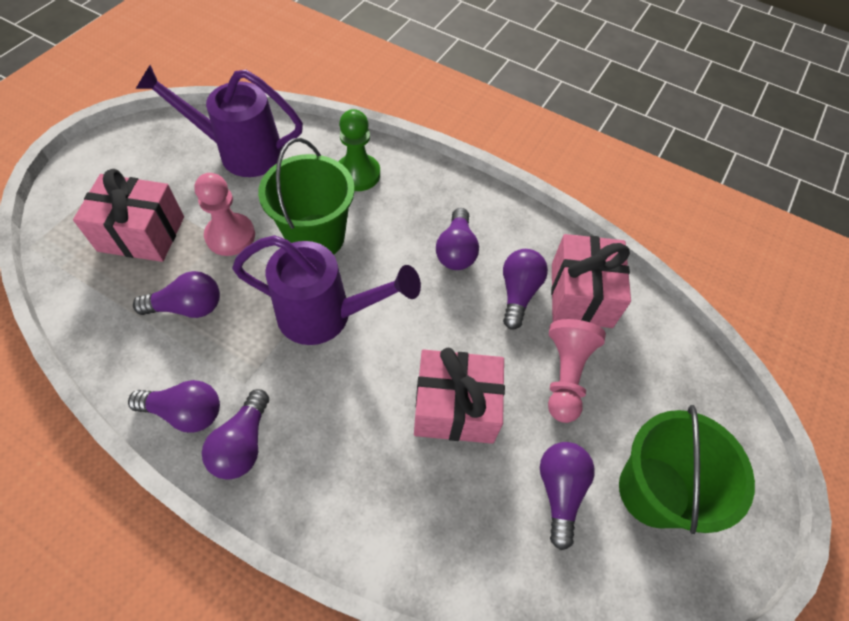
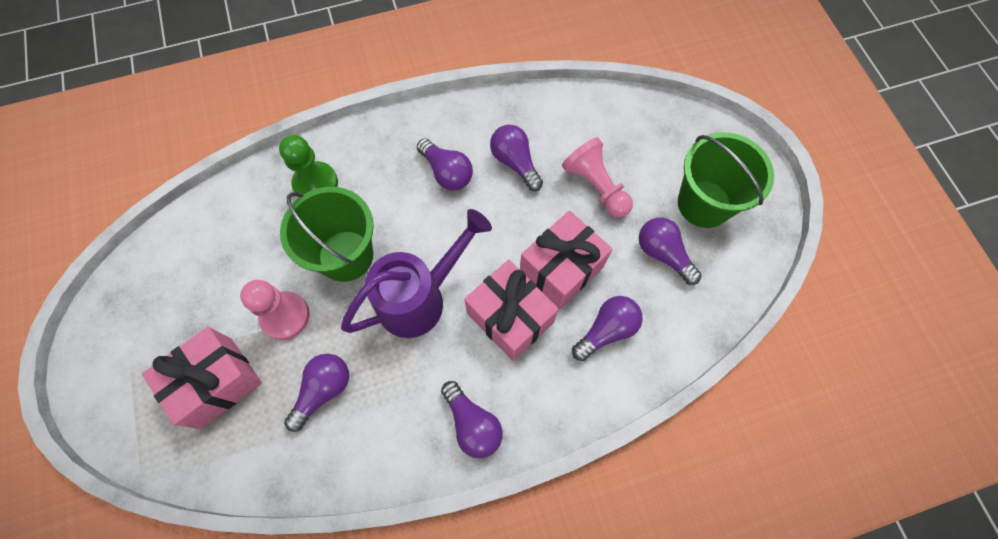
camera: 45 degrees left, 10 degrees up
purple light bulb [128,380,220,433] -> purple light bulb moved to [572,296,643,361]
purple watering can [136,65,303,177] -> none
pink gift [551,234,631,328] -> pink gift moved to [464,260,559,361]

